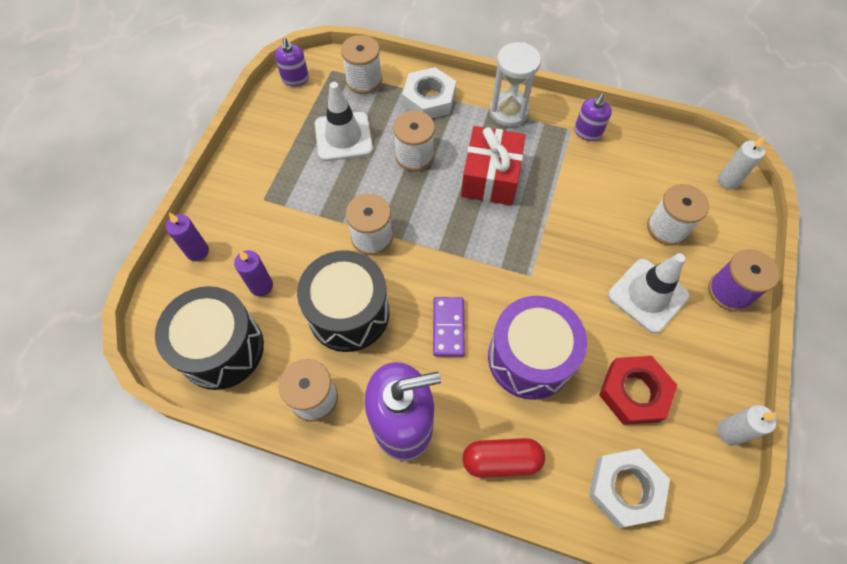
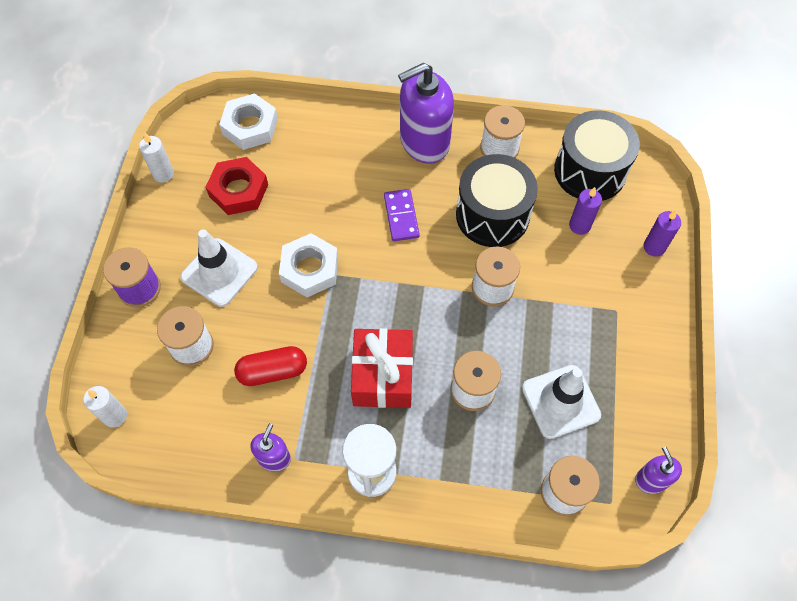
camera: 170 degrees right, 0 degrees up
white nut [402,67,456,118] -> white nut moved to [279,233,338,297]
red capsule [463,438,545,478] -> red capsule moved to [234,346,307,386]
purple drum [488,296,587,400] -> none

